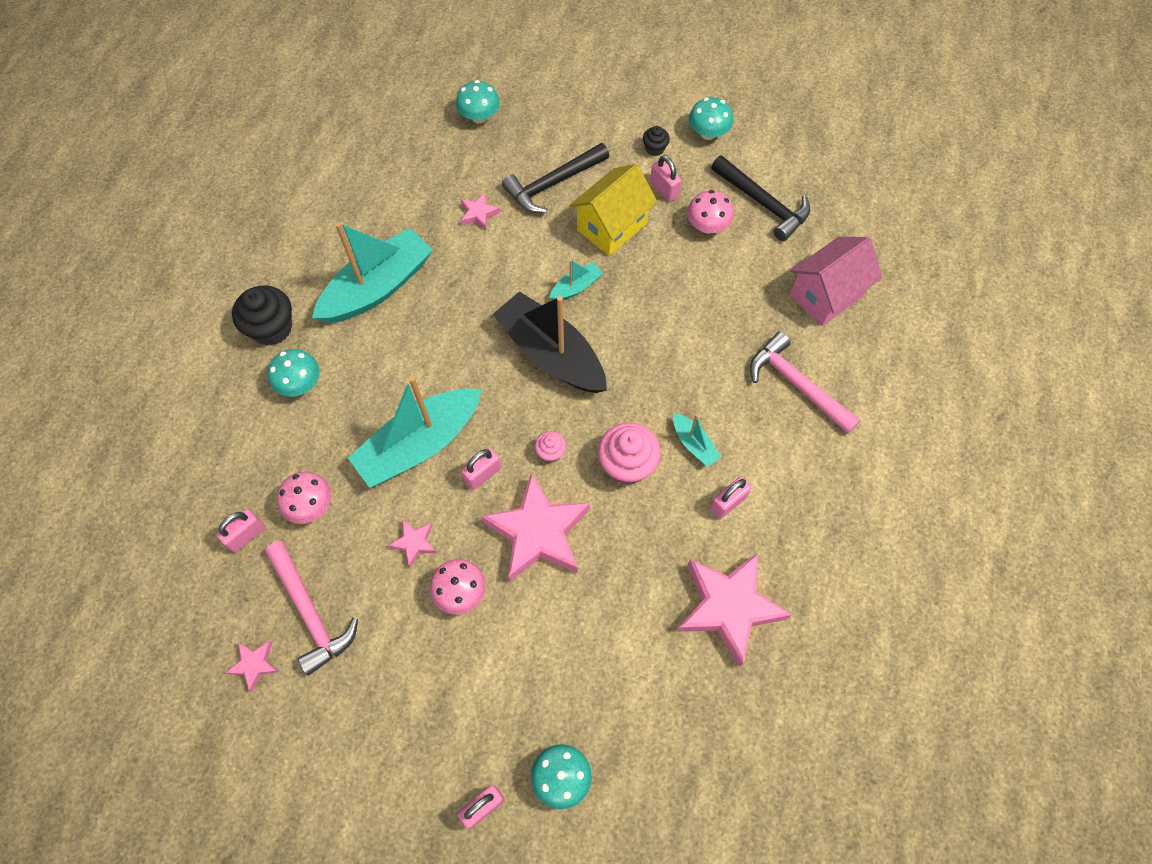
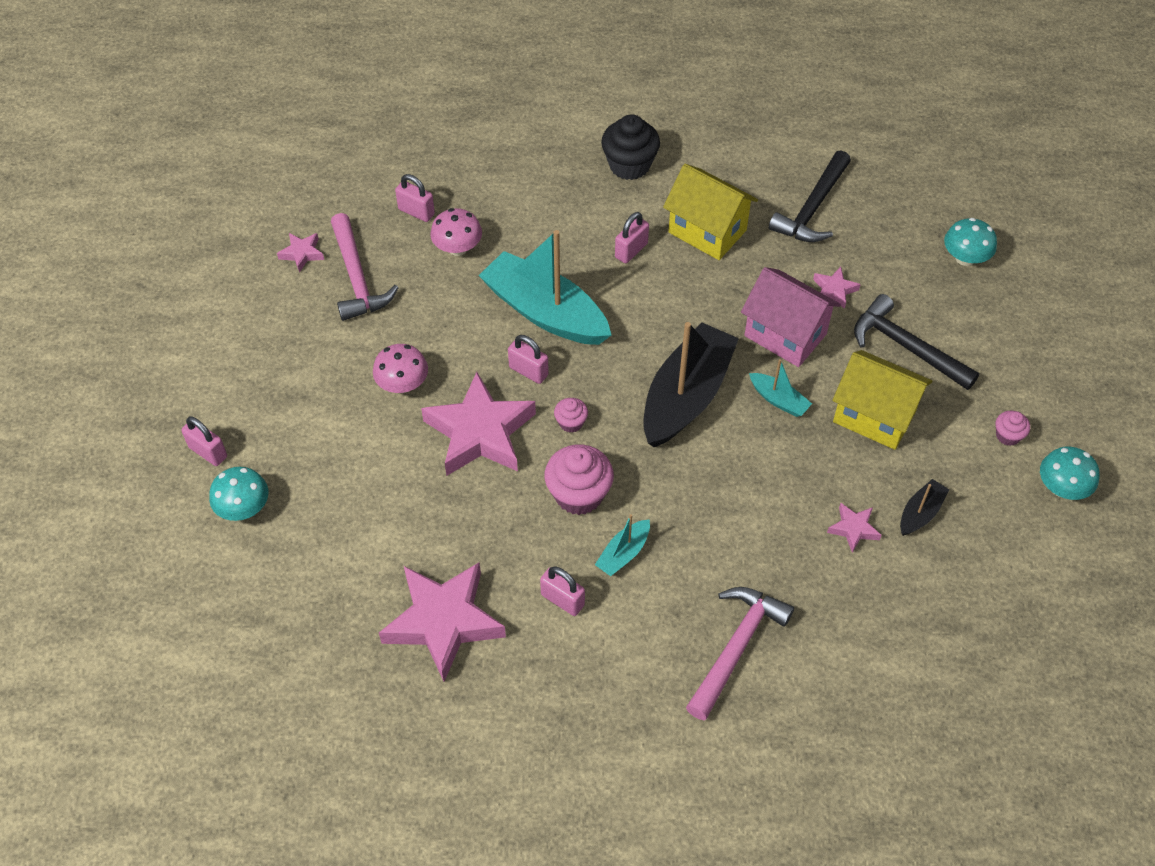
camera: 75 degrees right, 10 degrees down
pink hammer [265,541,358,676] -> pink hammer turned 60 degrees counterclockwise [331,213,399,321]
turquoise mushroom [268,349,319,397] -> none
turquoise boat [312,222,433,323] -> yellow house [663,164,758,260]
pink star [388,519,437,567] -> pink star moved to [827,503,882,553]
black cupcake [643,126,670,156] -> pink cupcake [996,411,1030,446]
pink padlock [650,155,682,202] -> pink padlock moved to [615,212,649,263]
pink mushroom [687,190,734,233] -> black boat [900,479,949,536]
black hammer [711,155,810,241] -> black hammer moved to [769,150,851,242]
pink house [790,236,883,326] -> pink house moved to [741,267,841,367]

